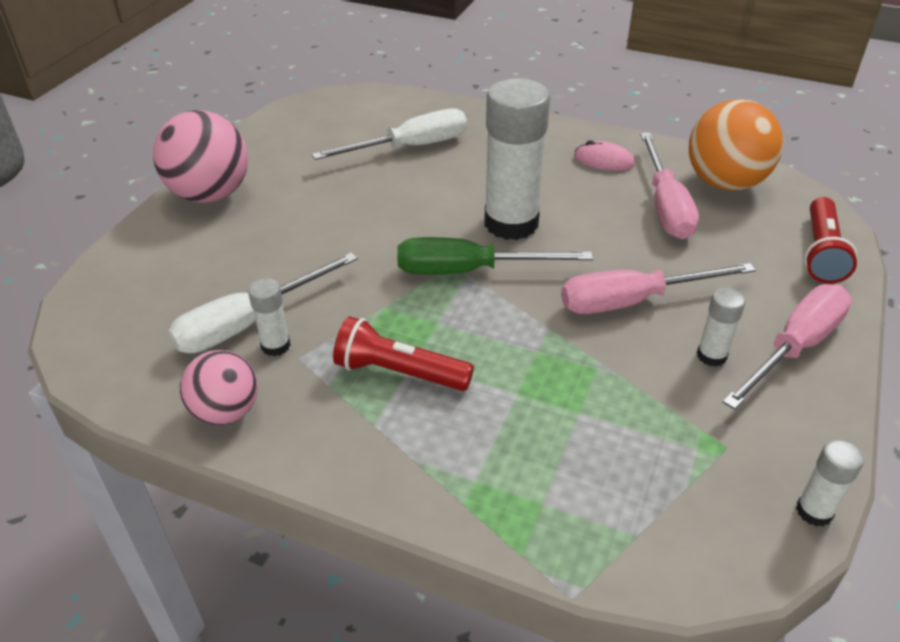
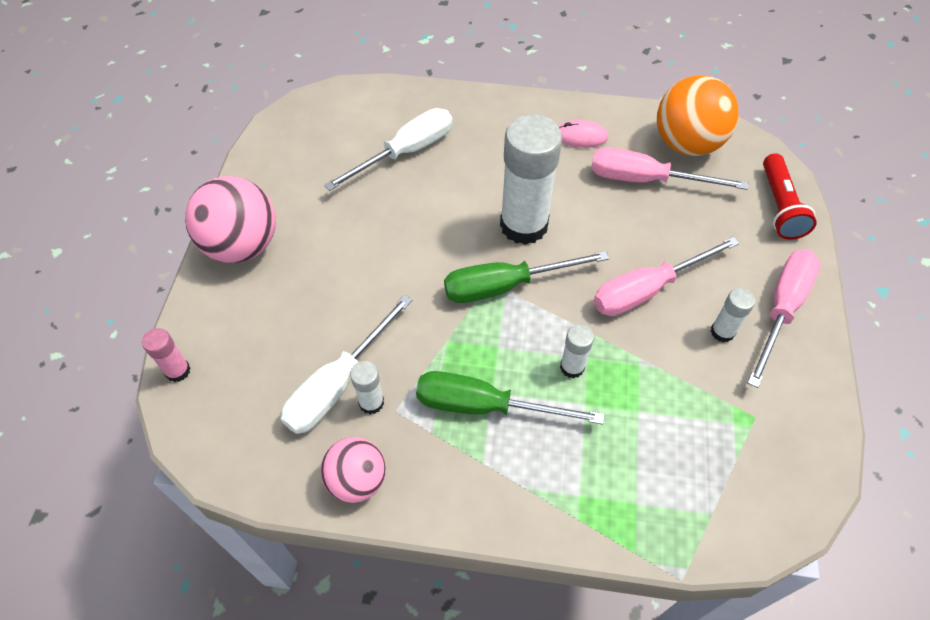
camera: 15 degrees left, 15 degrees up
red flashlight [333,316,474,391] -> green screwdriver [416,371,604,425]
pink screwdriver [640,133,699,239] -> pink screwdriver turned 120 degrees clockwise [591,147,748,190]
white glue stick [796,440,864,526] -> white glue stick moved to [560,324,594,378]
none -> pink glue stick [142,328,191,382]

